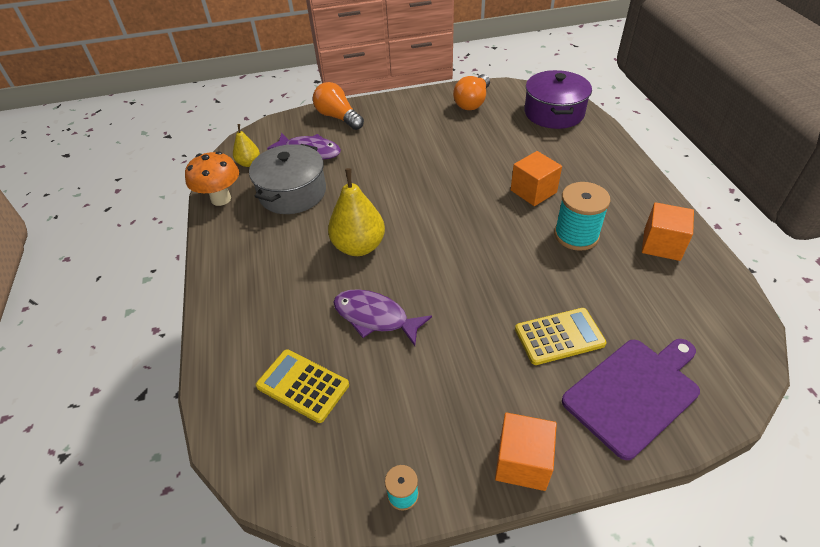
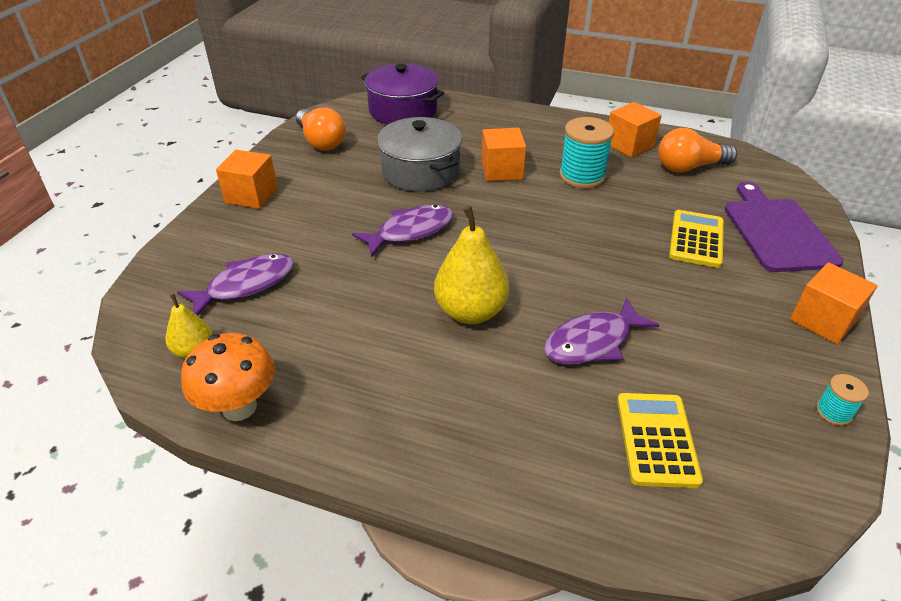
camera: 60 degrees left, 5 degrees down
grey pot [249,144,326,214] -> grey pot moved to [377,117,462,192]
yellow calculator [256,349,349,423] -> yellow calculator turned 120 degrees clockwise [617,393,703,488]
orange light bulb [313,82,364,130] -> orange light bulb moved to [658,128,737,173]
none -> orange cube [216,150,278,209]
none -> purple fish [352,204,454,258]

